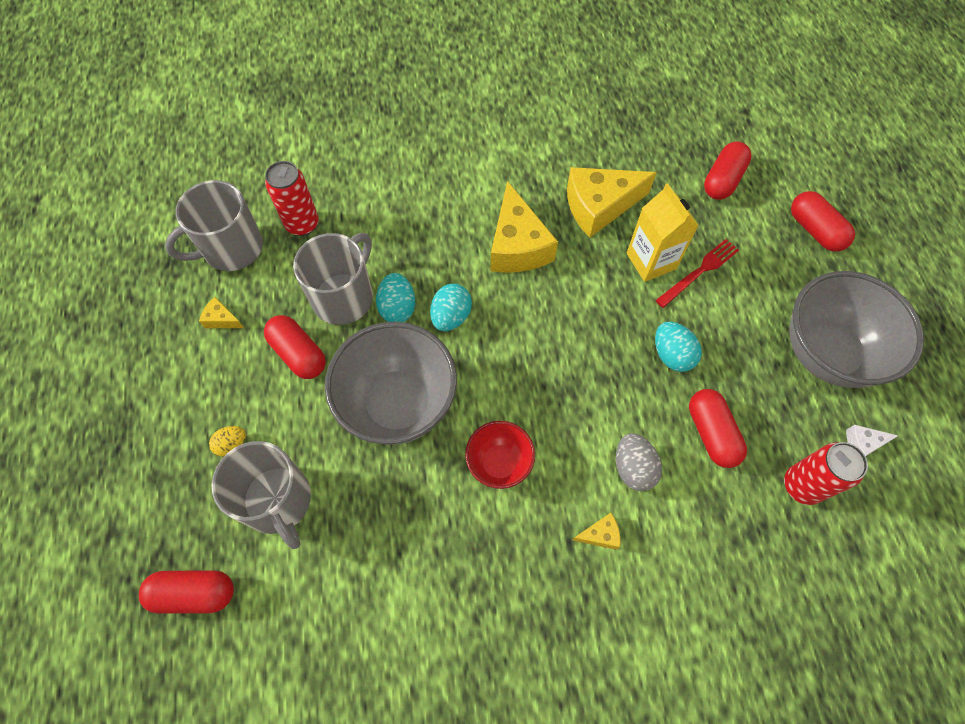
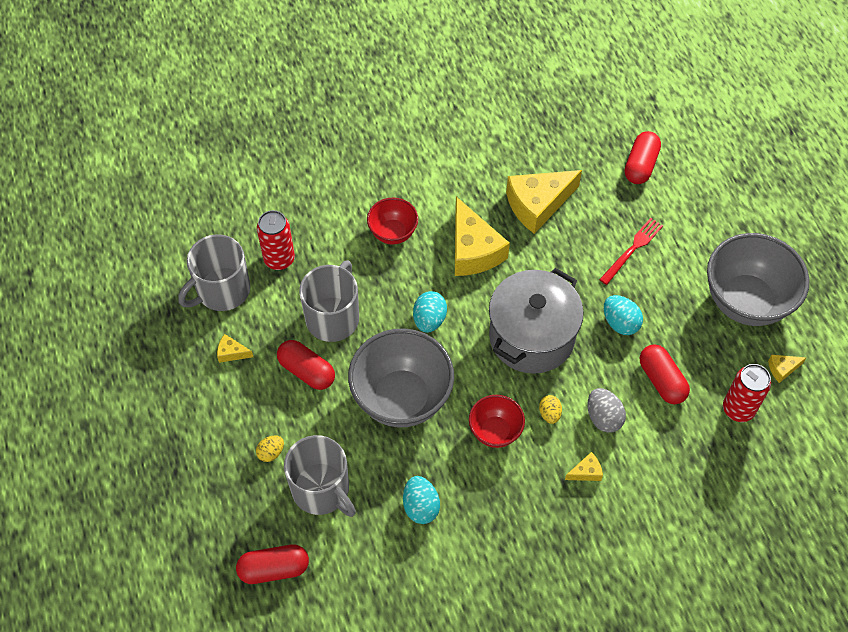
camera: 10 degrees left, 5 degrees down
turquoise egg [376,273,416,322] -> turquoise egg moved to [403,476,440,524]
yellow carton [627,183,699,282] -> none
red capsule [791,191,855,252] -> none
white cheese [846,425,898,456] -> yellow cheese [768,355,806,383]
none -> red bowl [367,198,418,245]
none -> grey pot [489,268,584,374]
none -> yellow egg [539,395,562,424]

